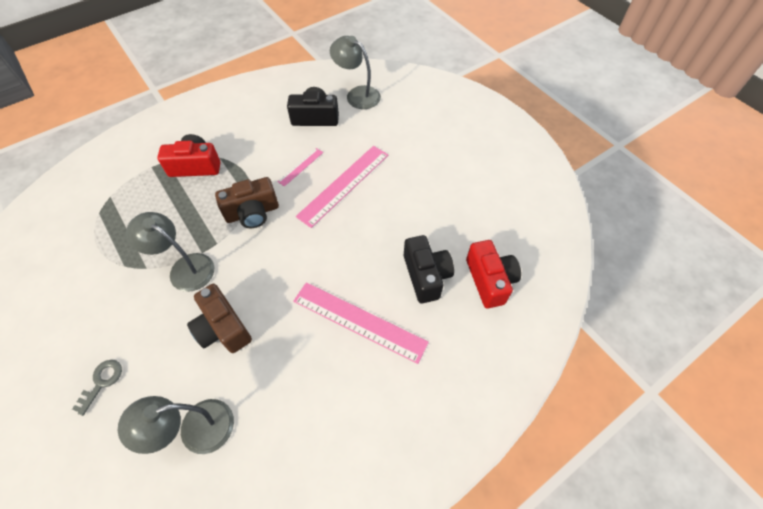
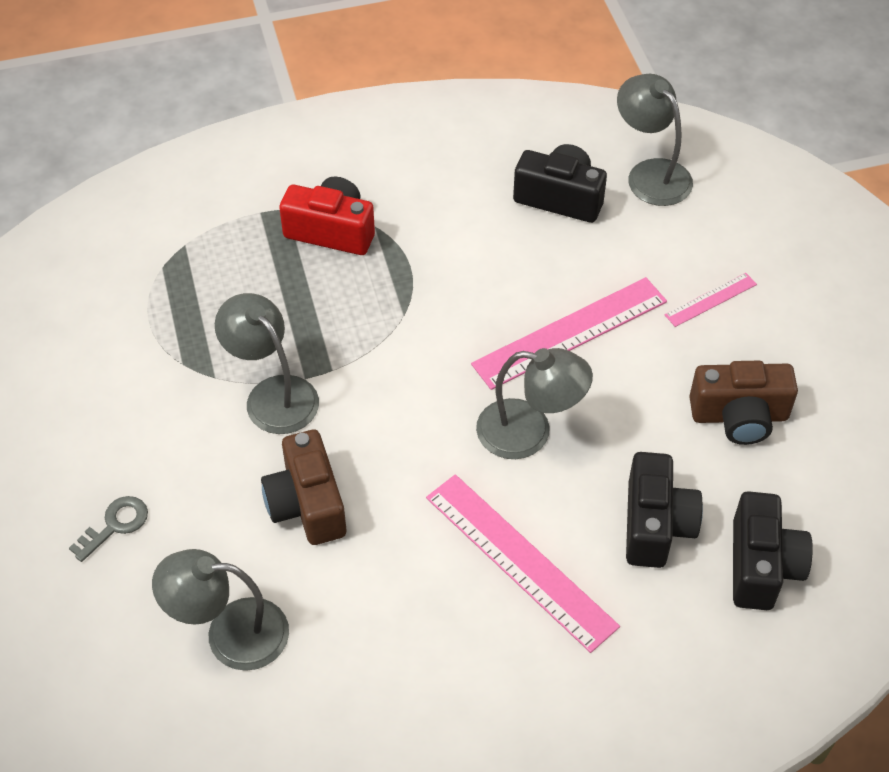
camera: 20 degrees right, 5 degrees down
brown camera [215,177,279,228] -> brown camera moved to [689,361,798,445]
pink ruler [277,148,323,187] -> pink ruler moved to [664,273,757,327]
red camera [466,240,521,308] -> black camera [733,491,813,610]
none -> grey lamp [476,348,593,459]

